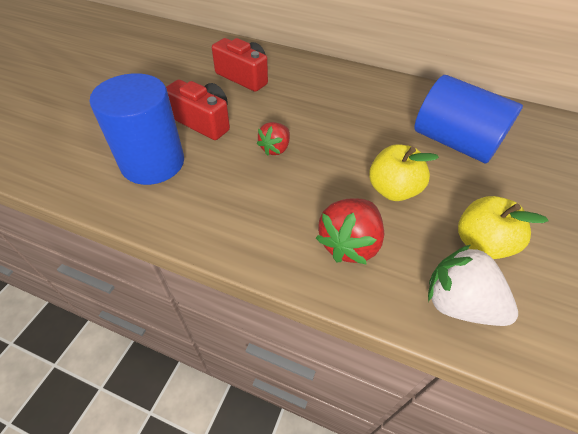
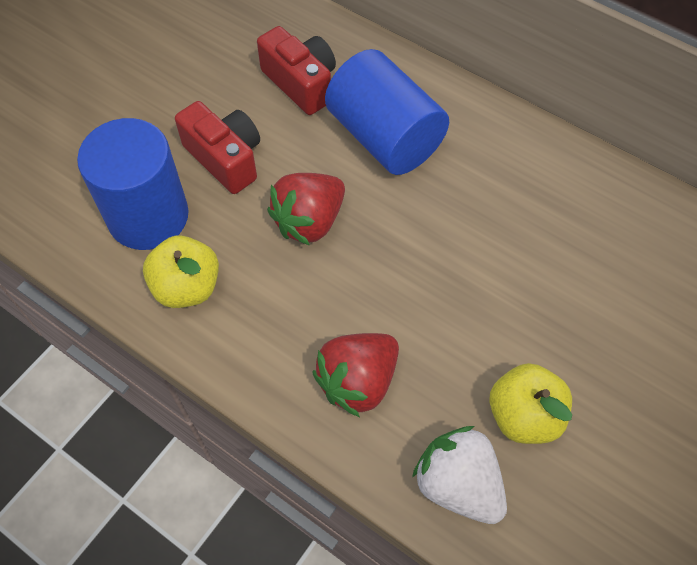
camera: 15 degrees right, 10 degrees up
red strawberry [257,122,290,156] -> red strawberry [267,173,345,246], size x1.59
yellow apple [369,144,439,201] -> yellow apple moved to [143,236,219,308]
blue cylinder [414,75,523,164] -> blue cylinder moved to [325,49,449,175]

